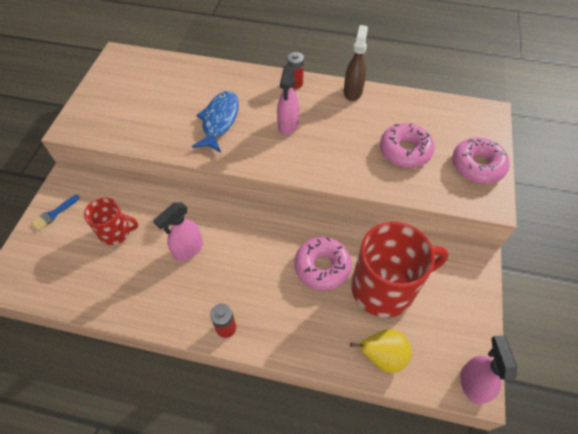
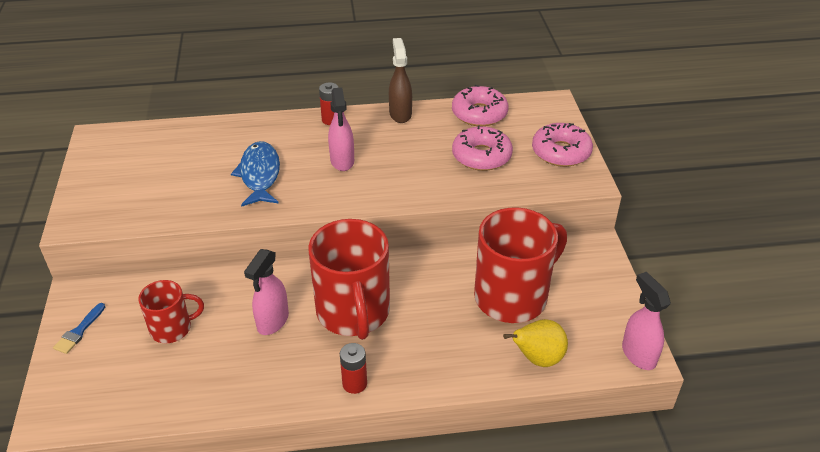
camera: 20 degrees left, 15 degrees down
pink donut [294,237,352,291] -> pink donut moved to [452,85,509,126]
none -> red mug [308,219,390,340]

